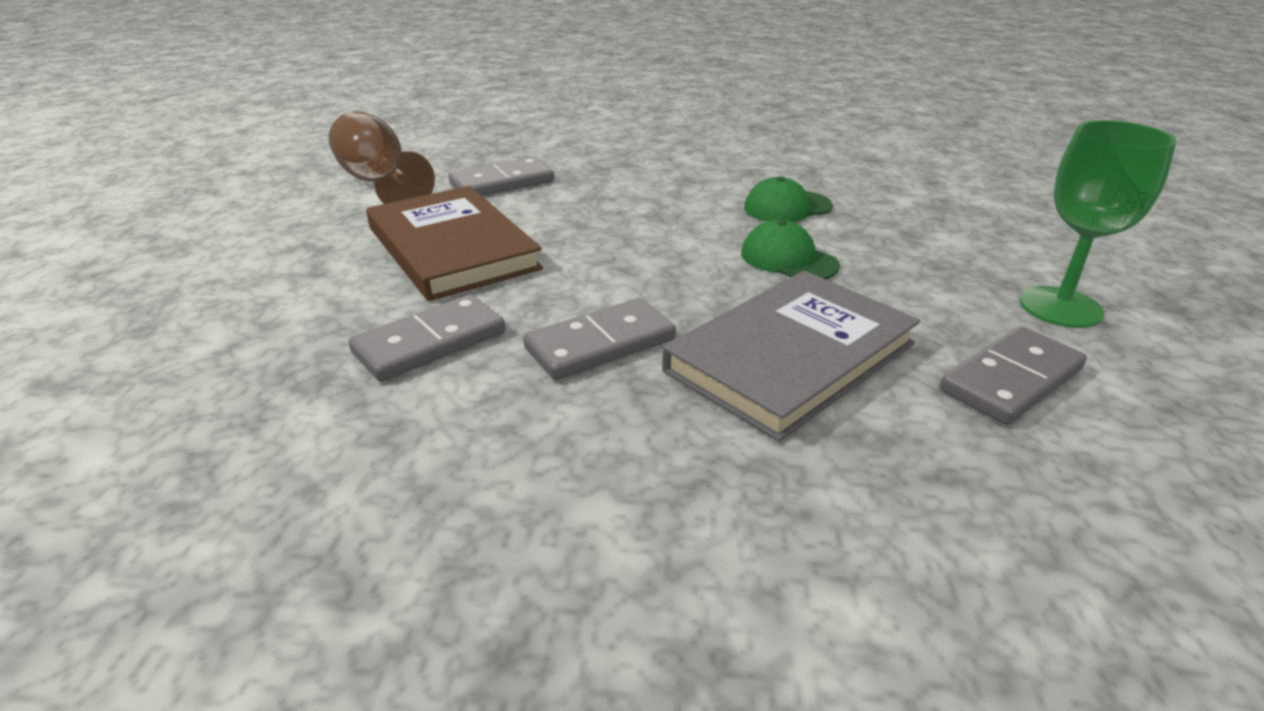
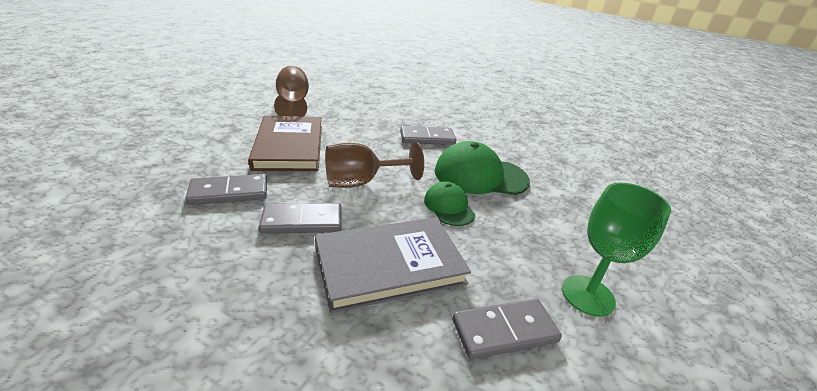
camera: 20 degrees right, 0 degrees up
grey domino [449,157,554,196] -> grey domino moved to [400,126,456,145]
green cap [744,176,833,222] -> green cap [434,141,530,195], size x1.76
none -> brown goblet [325,142,424,188]

